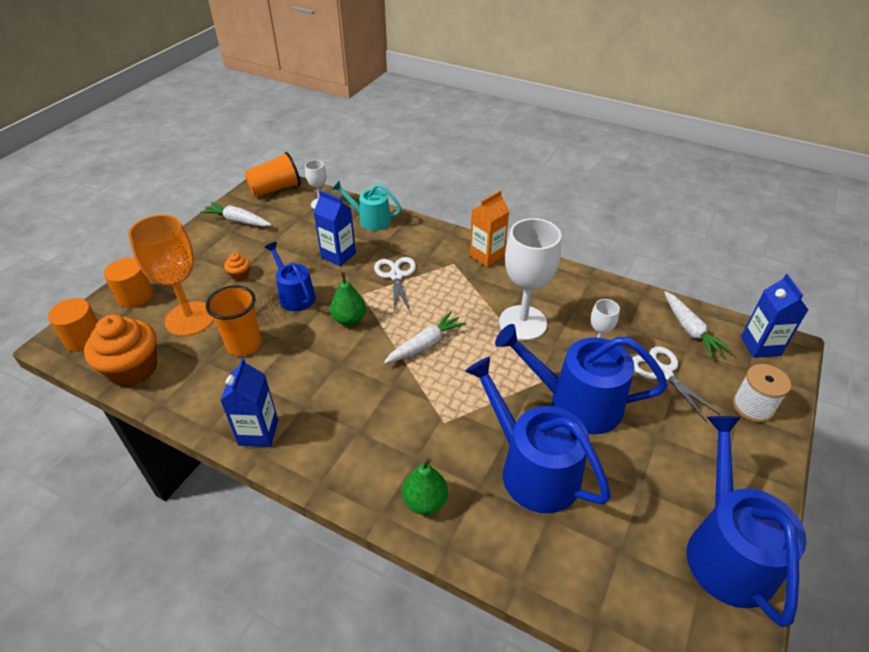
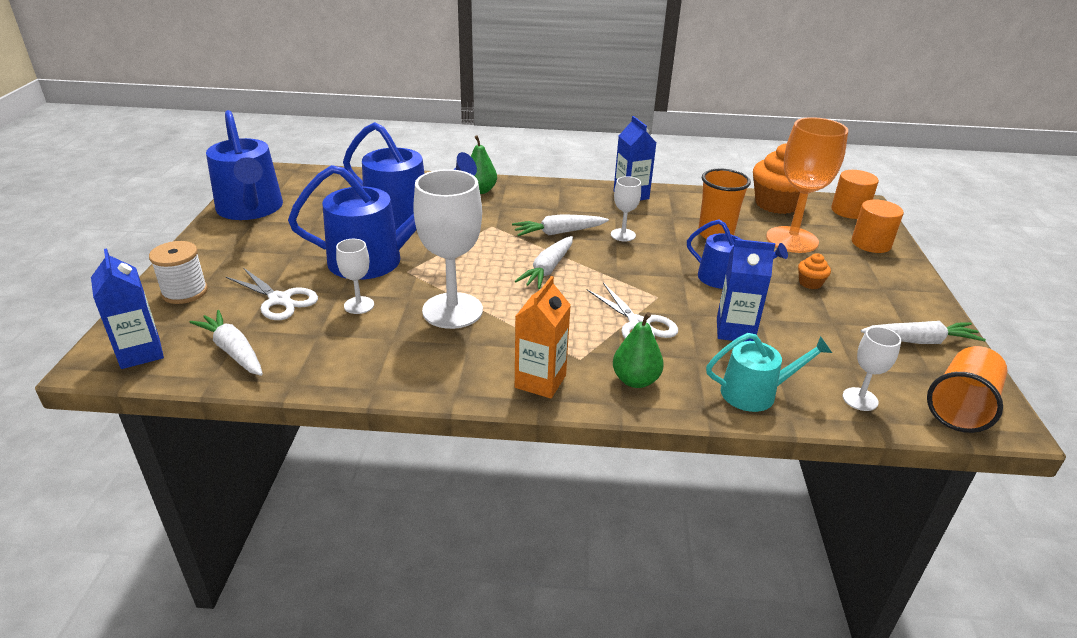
camera: 155 degrees right, 10 degrees down
green pear [330,272,366,326] -> green pear moved to [613,312,664,388]
none -> white carrot [512,214,609,236]
none -> white goblet [611,176,641,241]

